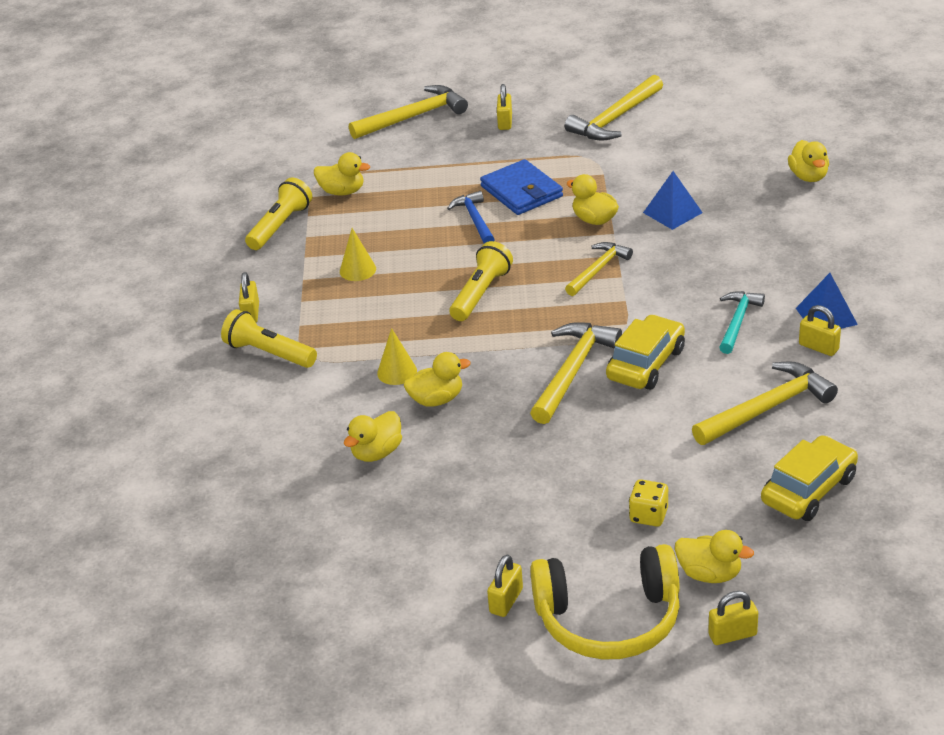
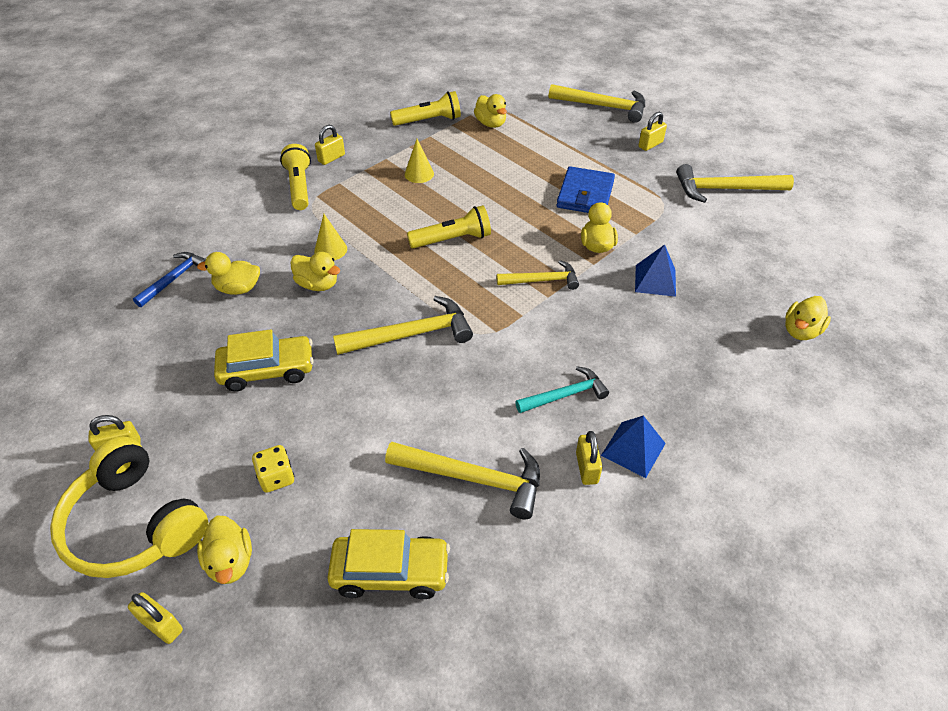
camera: 45 degrees right, 10 degrees up
blue hammer [447,191,495,244] -> blue hammer moved to [133,252,206,307]
yellow car [606,314,685,390] -> yellow car moved to [214,329,314,392]

